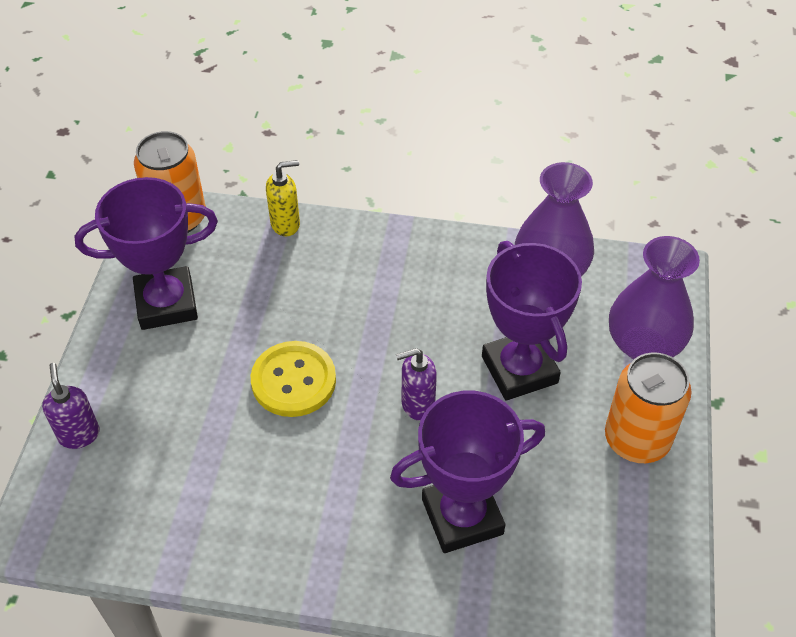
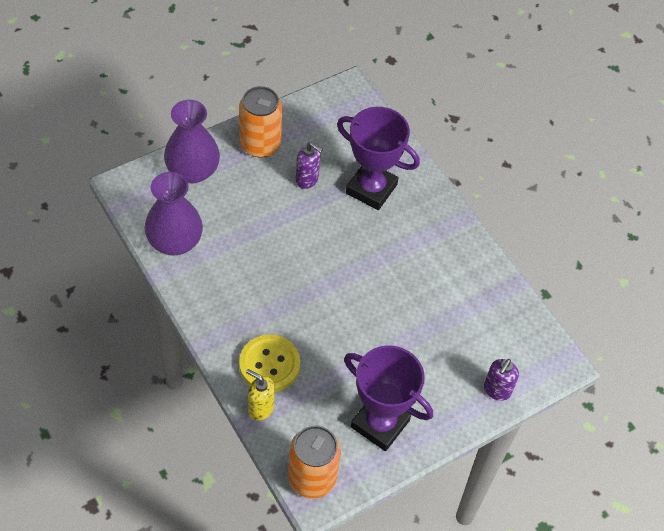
camera: 135 degrees left, 5 degrees up
yellow button [251,341,336,417] -> yellow button moved to [239,335,300,392]
purple soap dispenser [396,348,437,421] -> purple soap dispenser moved to [296,142,322,189]
purple trophy [482,241,582,401] -> none

